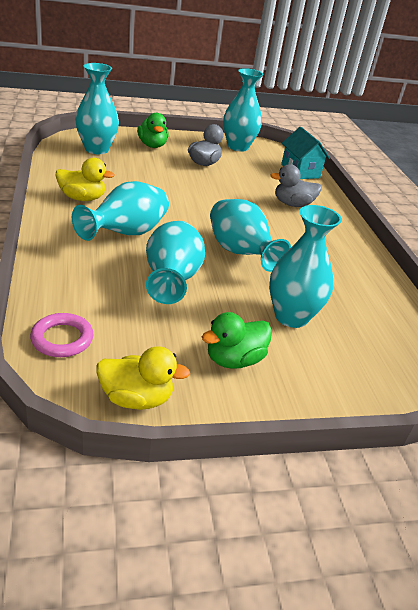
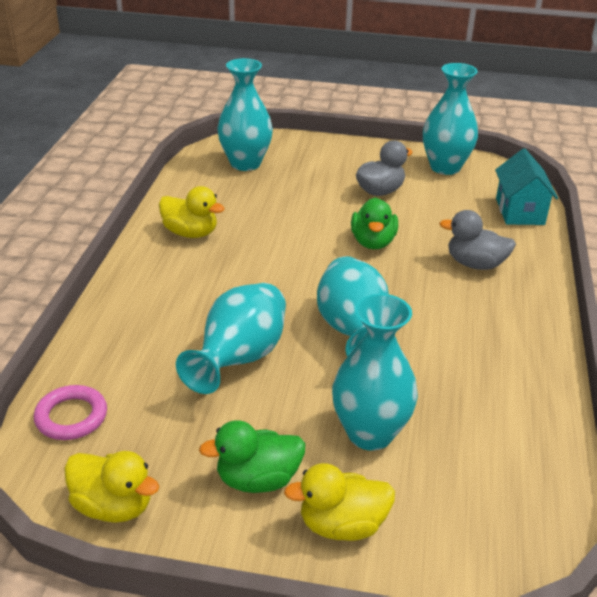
camera: 25 degrees right, 0 degrees up
turquoise vase [72,181,169,241] -> none
green duck [137,113,169,148] -> green duck moved to [351,197,398,249]
none -> yellow duck [284,463,395,541]

